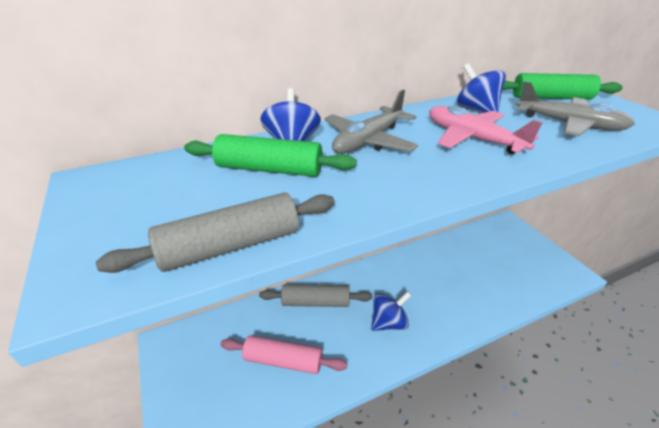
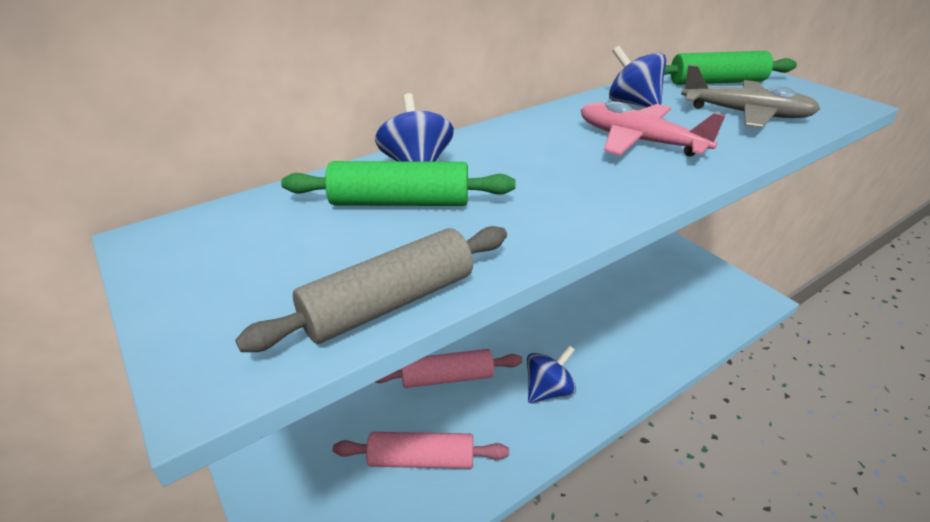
camera: 10 degrees left, 0 degrees up
grey rolling pin [259,284,372,307] -> pink rolling pin [376,349,523,388]
grey plane [324,90,418,154] -> none

